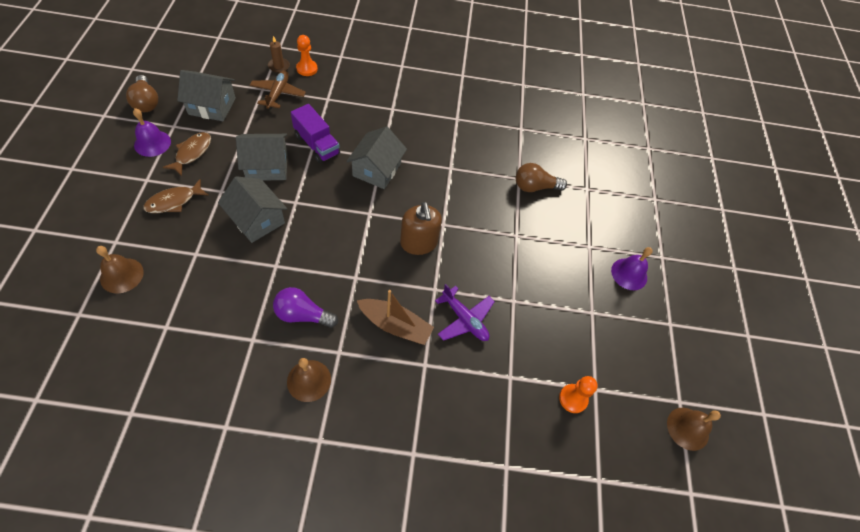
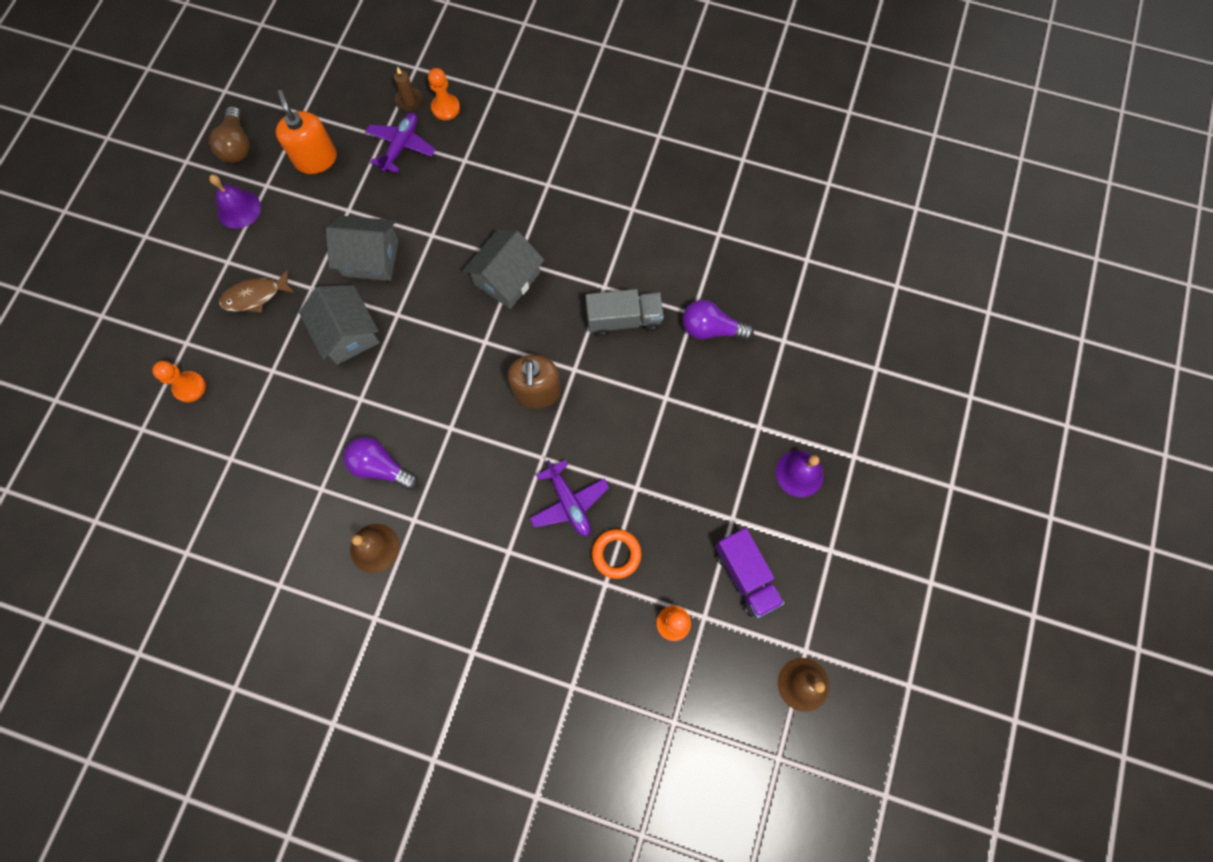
camera: 20 degrees right, 15 degrees up
brown bell [96,246,144,293] -> orange pawn [152,361,206,402]
brown fish [163,132,211,176] -> none
grey house [177,70,236,121] -> orange soap dispenser [276,90,337,174]
brown plane [250,70,306,110] -> purple plane [365,113,436,173]
purple truck [291,104,340,163] -> purple truck moved to [715,528,784,618]
brown boat [357,290,434,345] -> none
brown light bulb [516,163,567,192] -> purple light bulb [683,300,754,340]
none -> grey truck [586,289,664,336]
none -> orange ring [592,529,642,579]

